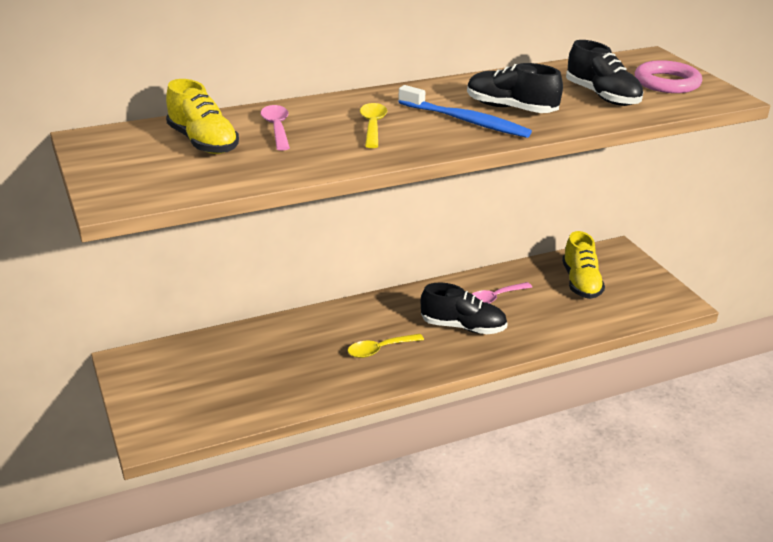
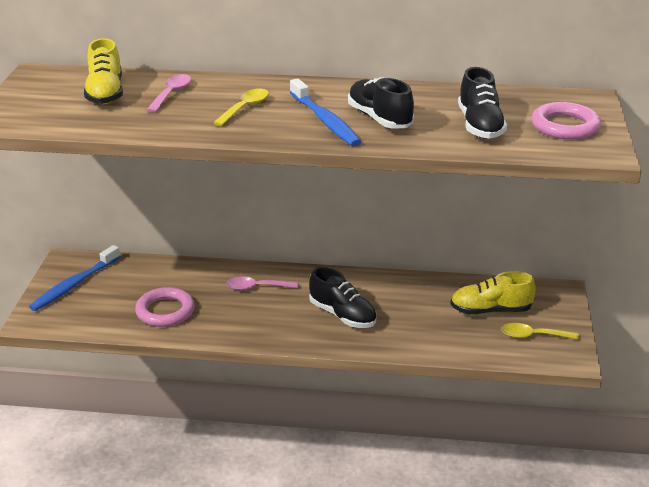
camera: 30 degrees right, 0 degrees up
yellow spoon [347,334,424,358] -> yellow spoon moved to [501,323,579,340]
pink spoon [472,282,532,304] -> pink spoon moved to [226,276,298,290]
yellow shoe [562,231,605,299] -> yellow shoe turned 60 degrees clockwise [450,271,536,314]
none -> blue toothbrush [29,245,120,311]
none -> pink ring [135,287,195,327]

